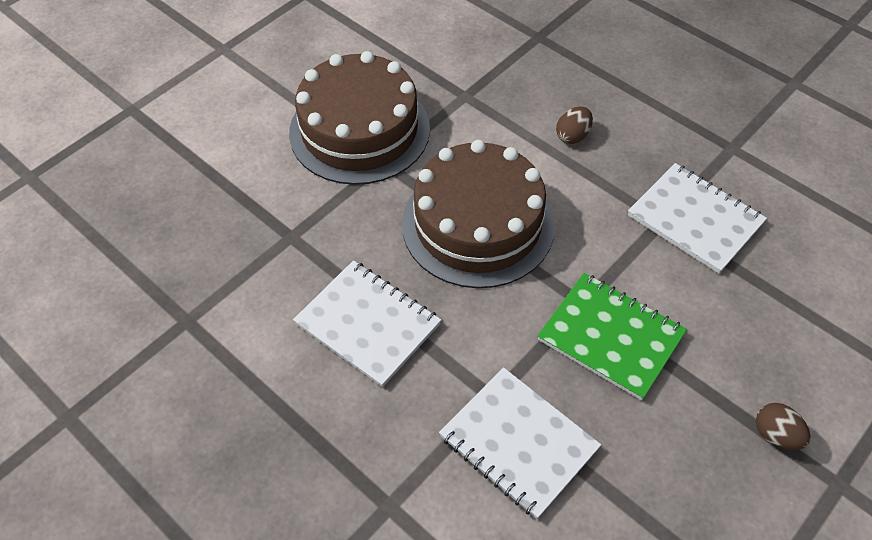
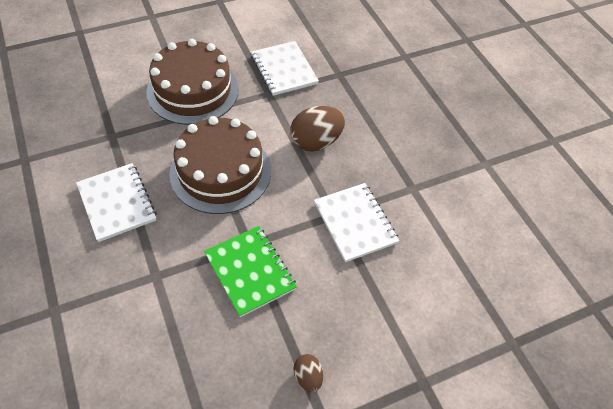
camera: 20 degrees right, 0 degrees up
white notebook [439,367,601,519] -> white notebook moved to [251,41,319,96]
brown egg [556,106,593,144] -> brown egg [290,106,345,151], size x1.92

